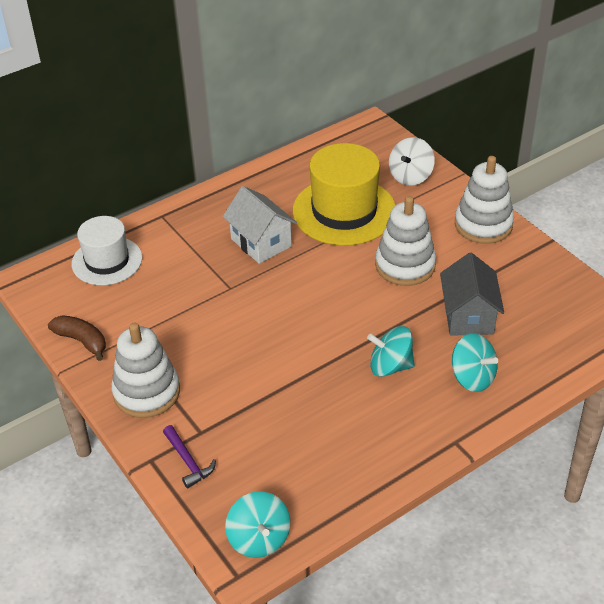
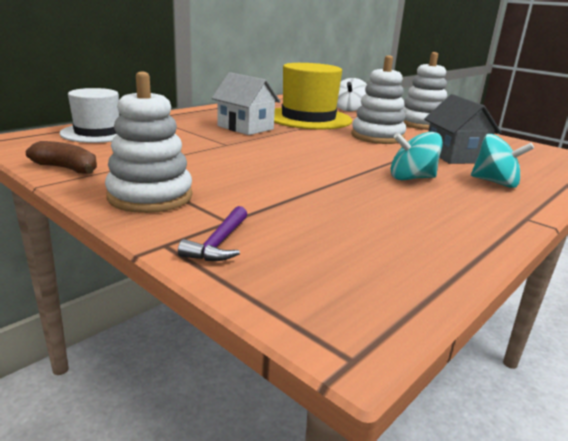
camera: 15 degrees left, 20 degrees down
purple hammer [163,425,216,488] -> purple hammer turned 60 degrees clockwise [178,206,248,261]
turquoise spinning top [225,492,290,558] -> none

